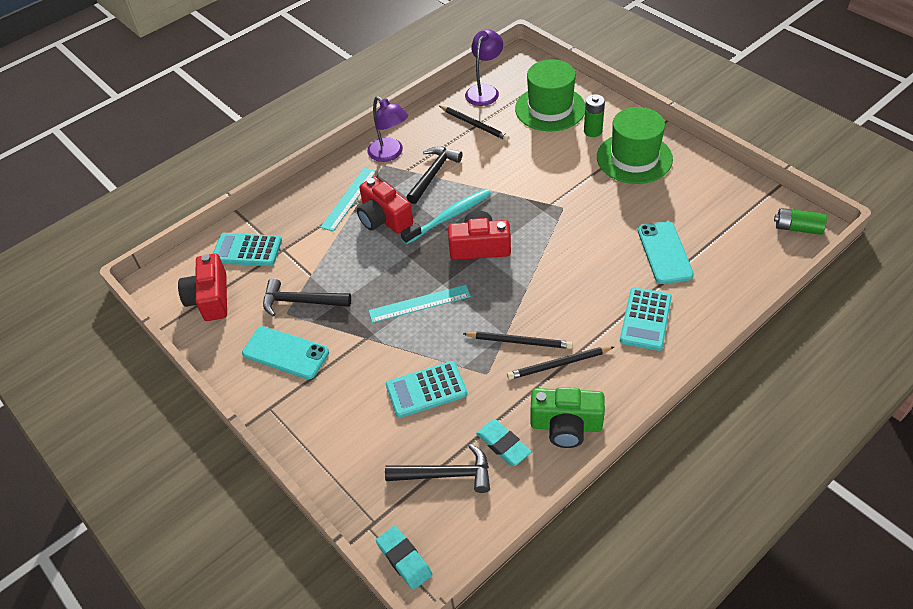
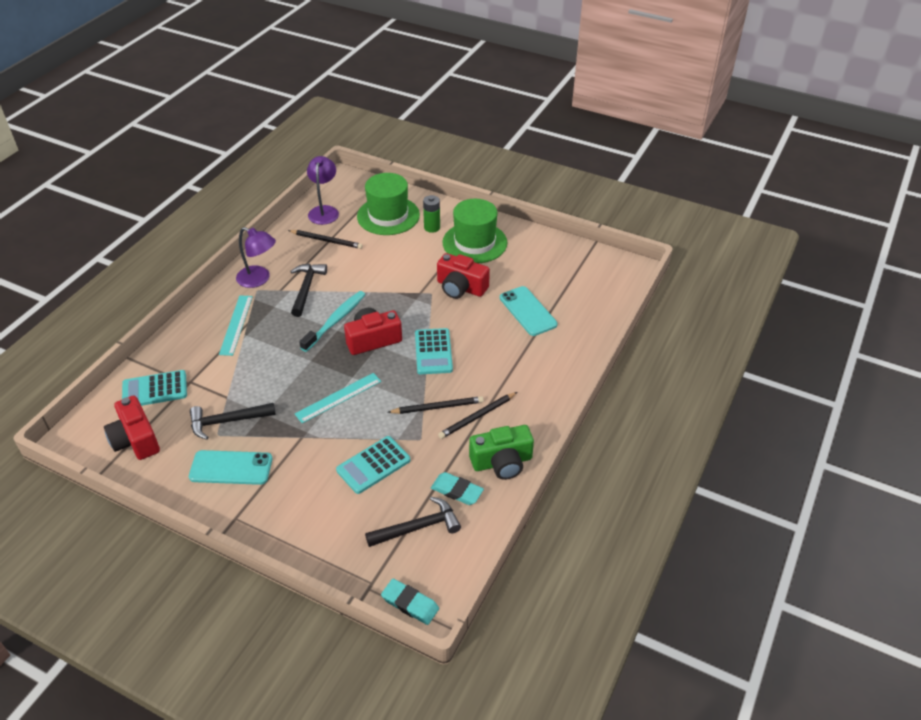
camera: 25 degrees left, 5 degrees down
red camera [357,176,413,234] -> red camera moved to [437,253,490,299]
turquoise calculator [620,287,672,351] -> turquoise calculator moved to [415,328,453,374]
green battery [774,208,827,235] -> none

